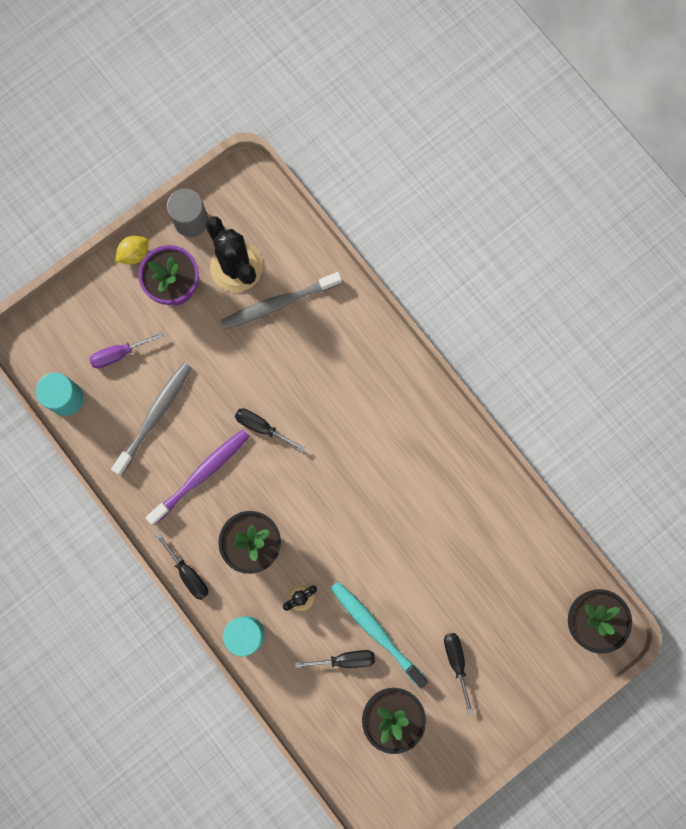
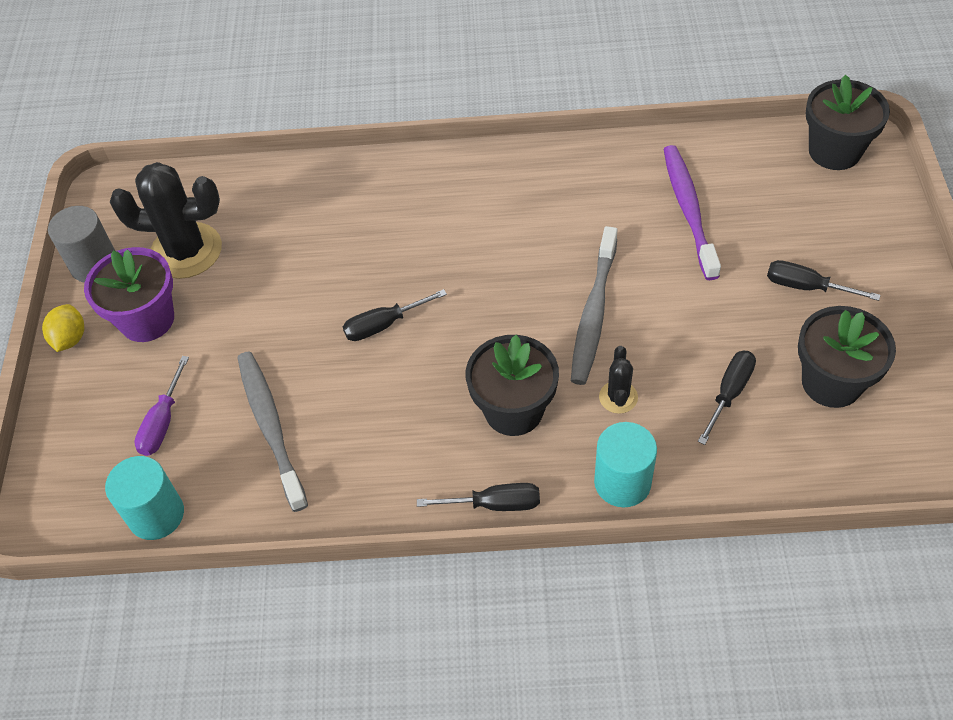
camera: 50 degrees left, 25 degrees down
purple toothbrush [146,429,250,525] -> purple toothbrush moved to [664,145,721,280]
grey toothbrush [221,272,342,330] -> grey toothbrush moved to [571,226,617,385]
turquoise toothbrush [330,581,428,689] -> none

